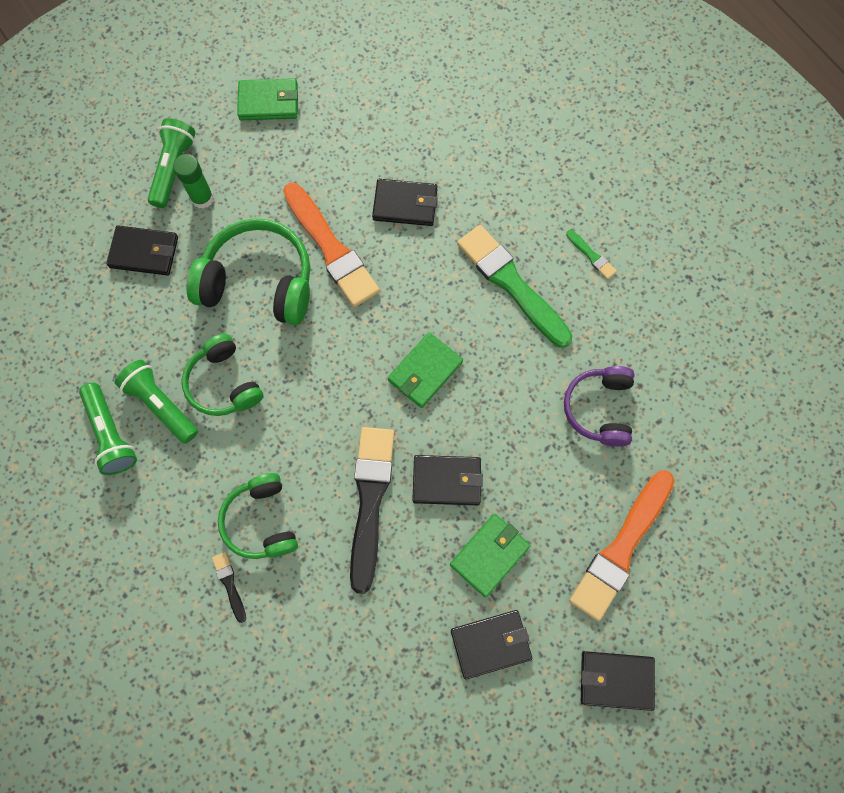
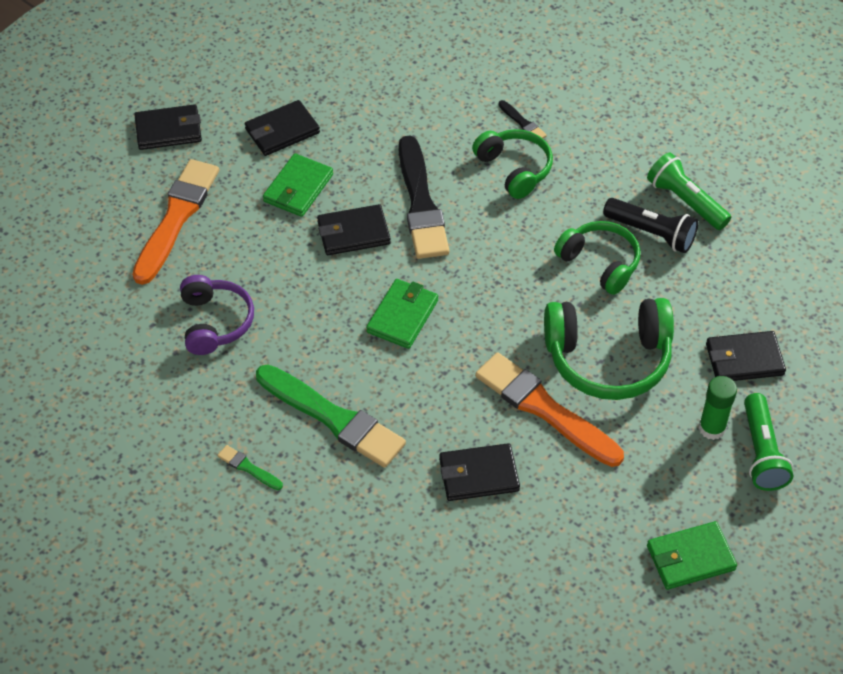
camera: 165 degrees right, 20 degrees down
green flashlight [115,360,198,444] -> black flashlight [603,198,698,253]

